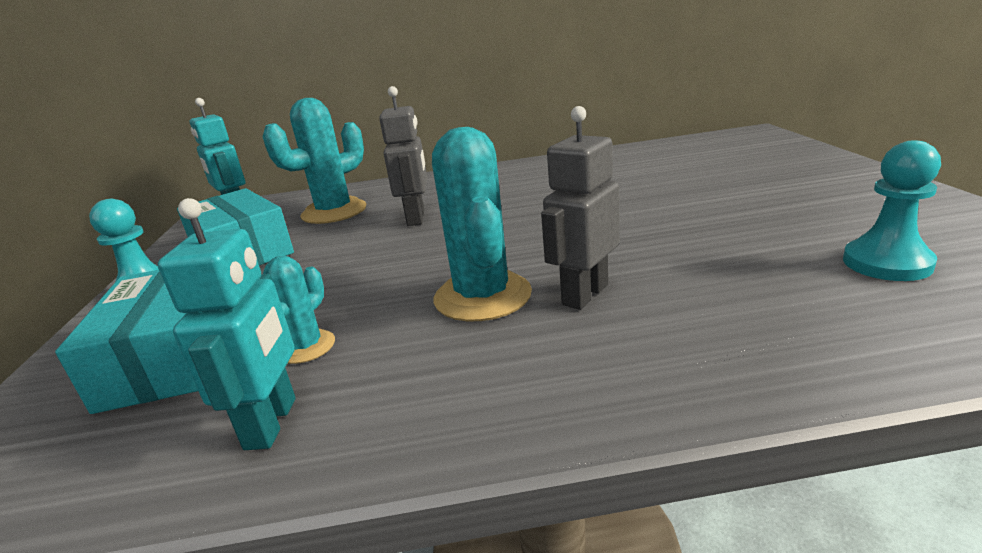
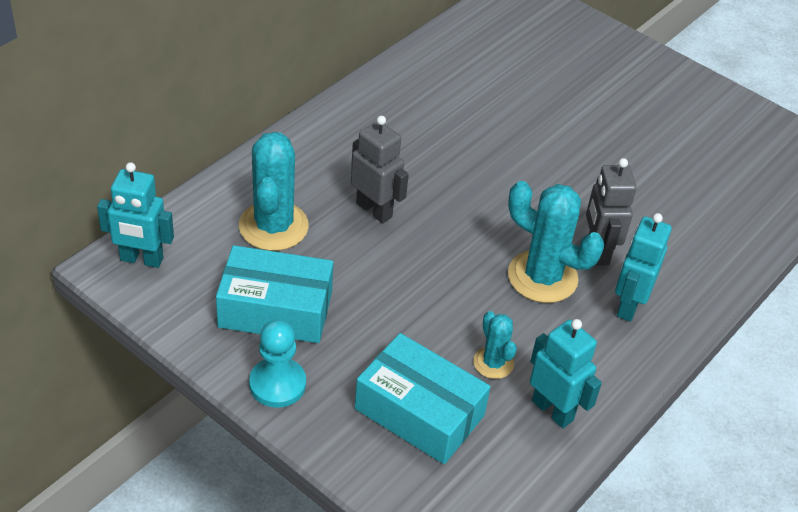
camera: 50 degrees left, 20 degrees up
turquoise pawn [843,140,941,281] -> none
none -> turquoise robot [615,213,672,322]

